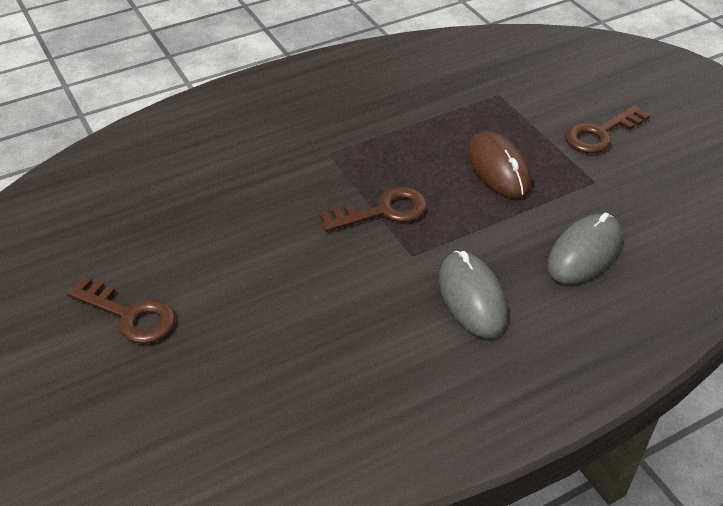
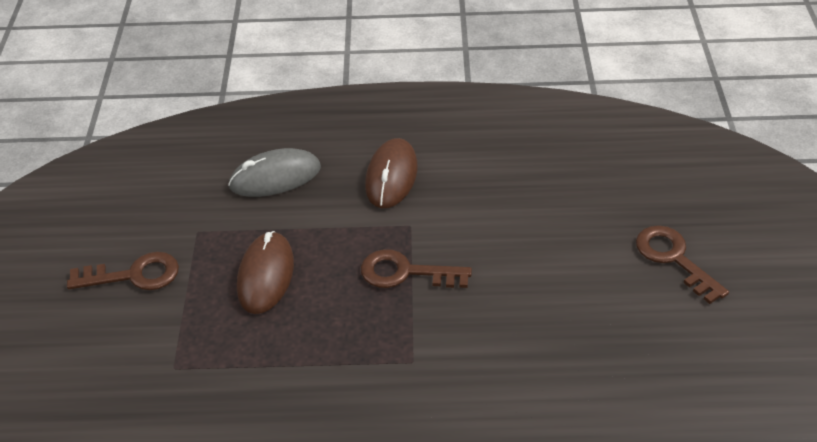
camera: 150 degrees left, 0 degrees up
grey mouse [439,251,508,338] -> brown mouse [365,138,418,208]

